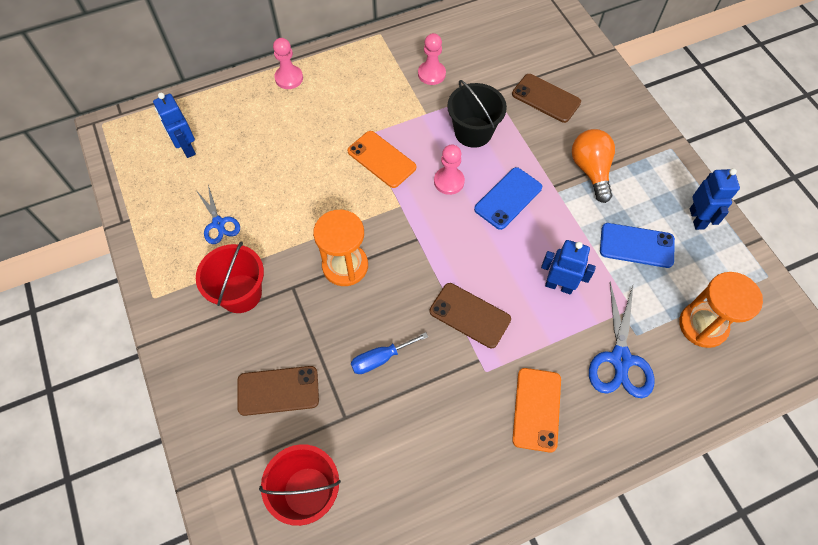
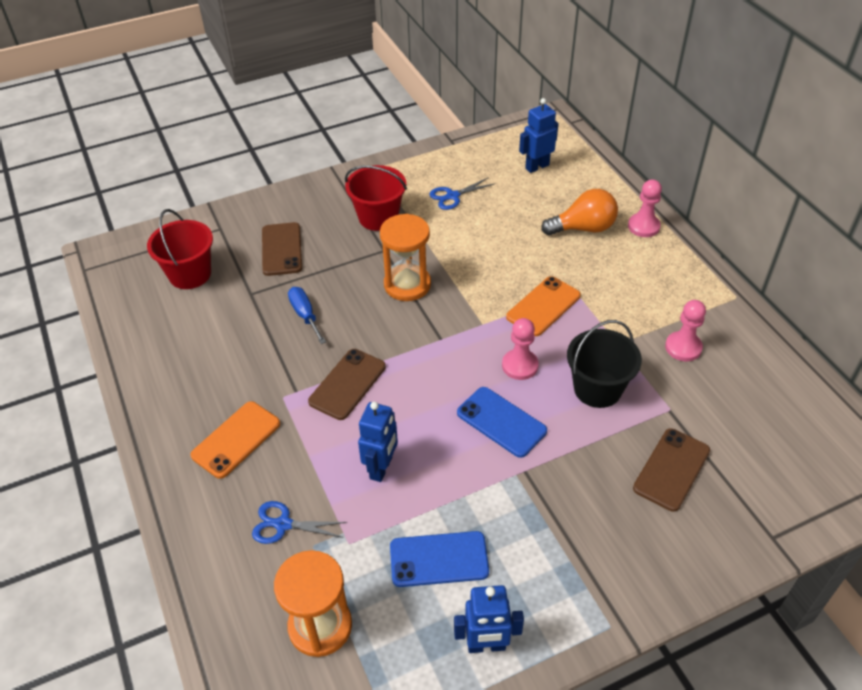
camera: 90 degrees right, 15 degrees down
orange phone [512,368,561,453] -> orange phone turned 60 degrees counterclockwise [190,401,280,479]
orange light bulb [572,129,615,203] -> orange light bulb moved to [541,189,618,235]
blue scissors [589,282,655,398] -> blue scissors [252,501,347,544], size x0.62
blue phone [600,223,675,268] -> blue phone turned 75 degrees clockwise [390,531,489,587]

